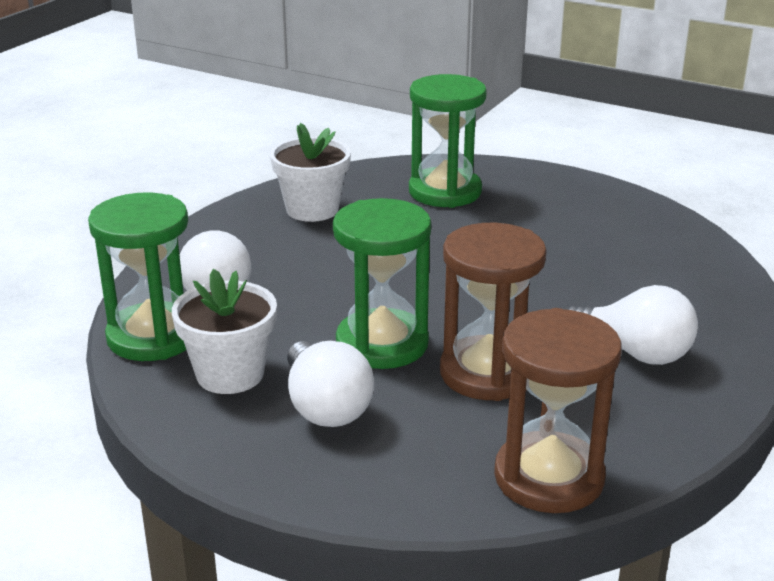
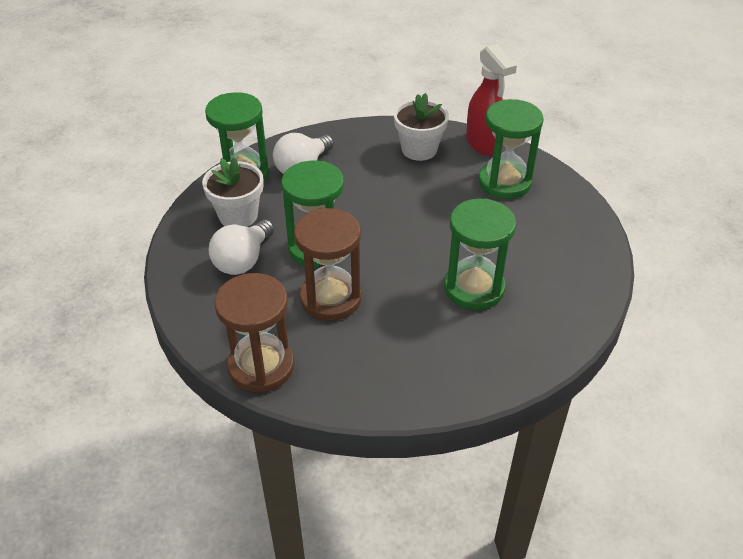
camera: 50 degrees right, 15 degrees up
white light bulb [567,285,698,365] -> none
none -> green hourglass [444,198,516,310]
none -> red spray bottle [466,44,517,156]

